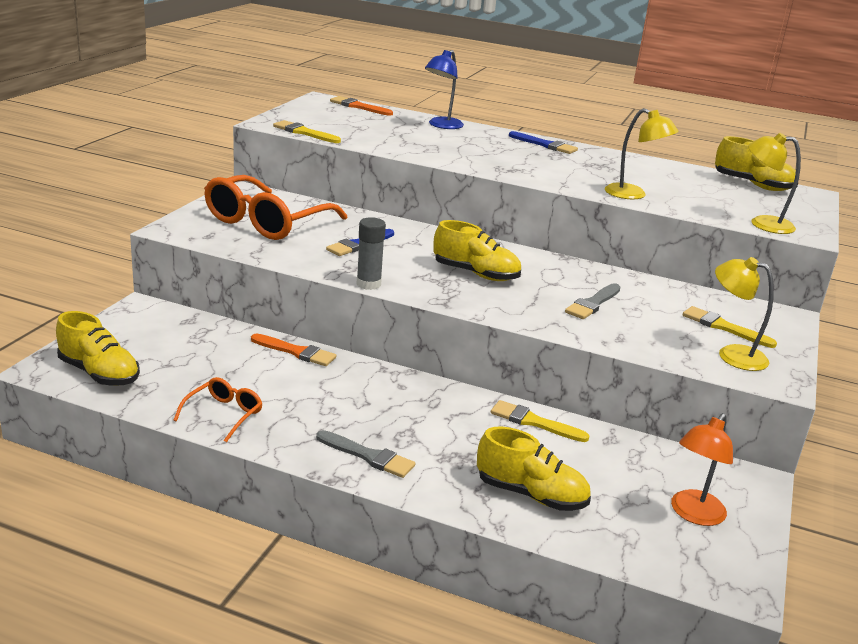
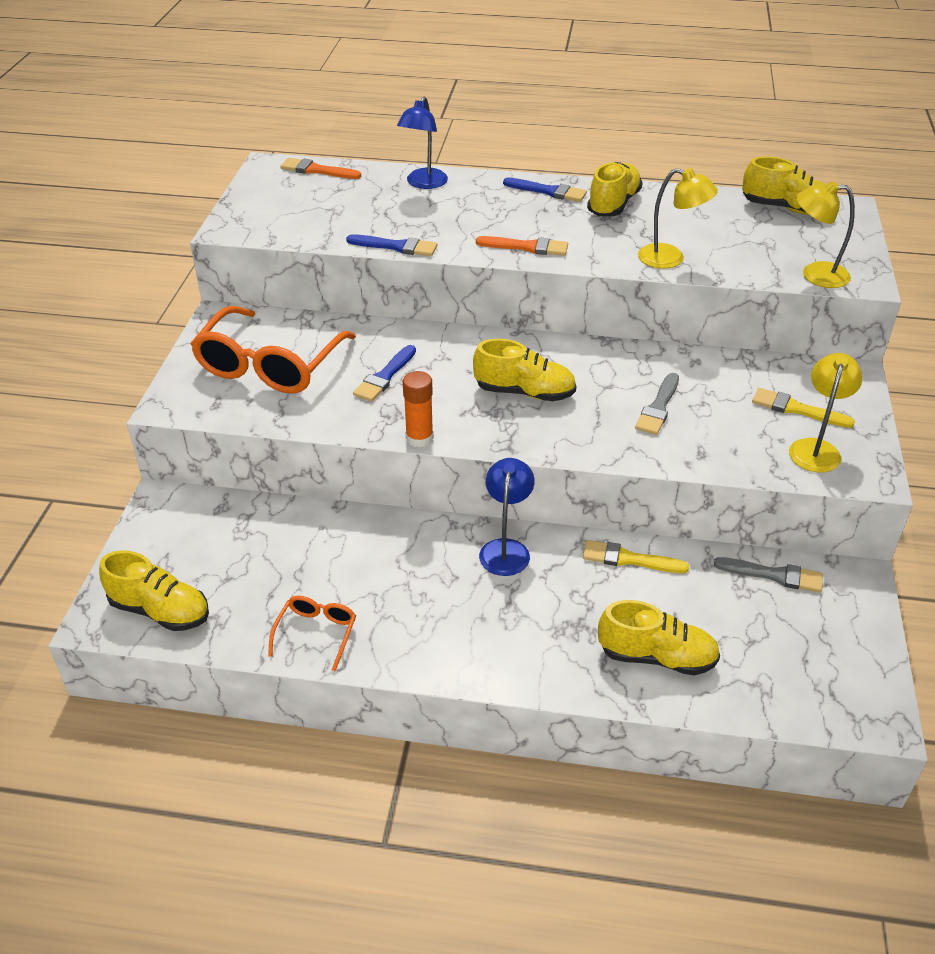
camera: 10 degrees left, 15 degrees up
orange brush [251,333,336,366] -> orange brush moved to [476,236,568,256]
yellow brush [273,120,341,143] -> none
grey brush [316,430,415,478] -> grey brush moved to [714,557,823,593]
grey glue stick [356,217,386,290] -> orange glue stick [403,371,434,447]
orange lamp [671,413,733,526] -> none
yellow lamp [715,257,774,371] -> yellow lamp turned 90 degrees clockwise [789,353,863,473]
none -> blue brush [346,234,437,256]
none -> blue lamp [479,458,534,576]
none -> yellow shoe [587,162,643,216]

